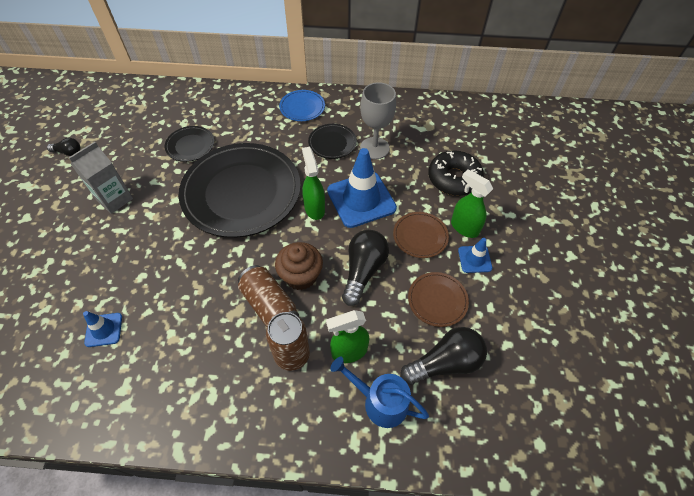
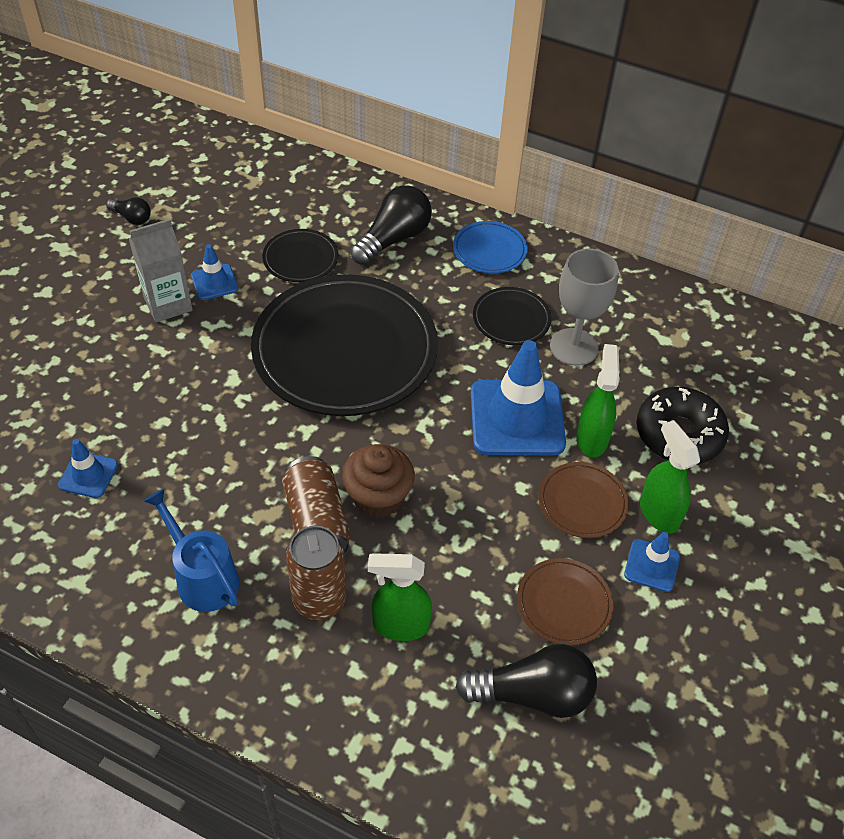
camera: 20 degrees right, 5 degrees down
green spray bottle [302,147,325,220] -> green spray bottle moved to [576,344,620,457]
blue watering can [330,357,429,428] -> blue watering can moved to [144,488,239,612]
black light bulb [342,230,389,306] -> black light bulb moved to [351,186,432,265]
none -> blue traffic cone [191,244,238,300]

